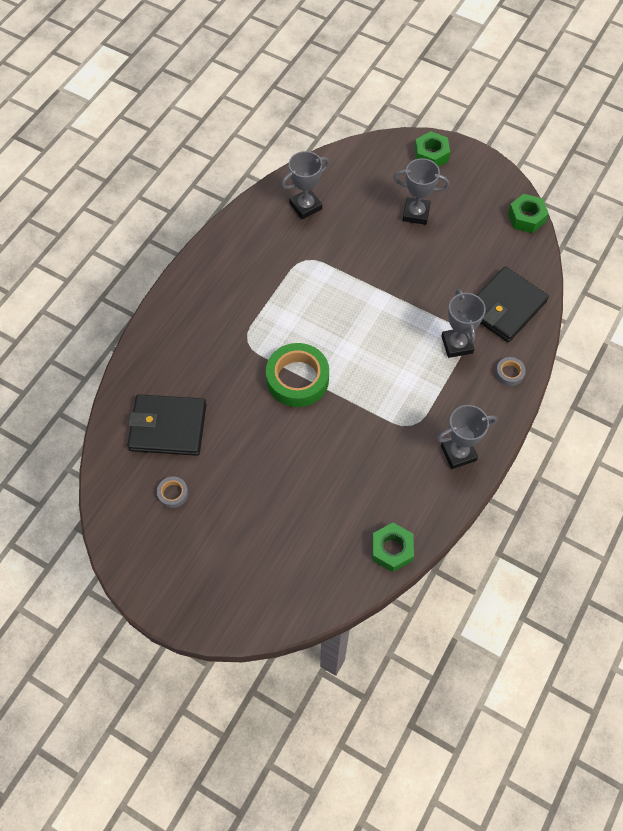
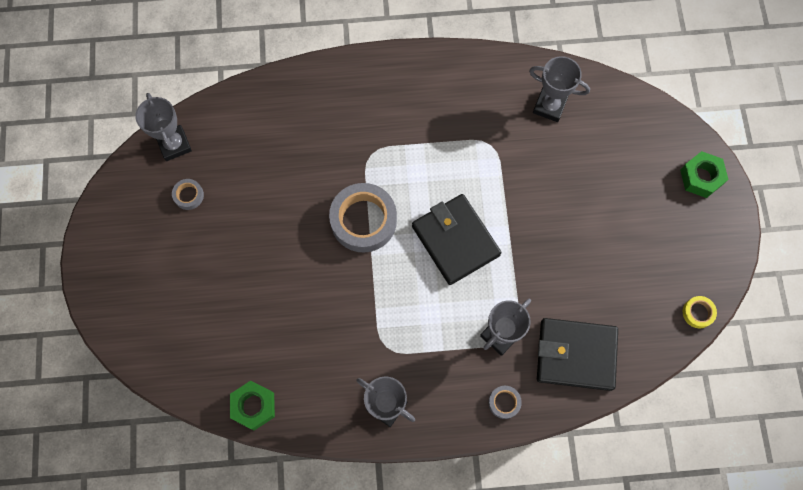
camera: 55 degrees right, 10 degrees up
black wallet [127,394,206,456] -> black wallet moved to [412,194,501,285]
green tape [266,343,329,407] -> grey tape [329,183,397,253]
grey trophy [393,158,449,225] -> grey trophy moved to [135,93,192,161]
green nut [508,194,549,233] -> yellow tape [683,296,717,328]

